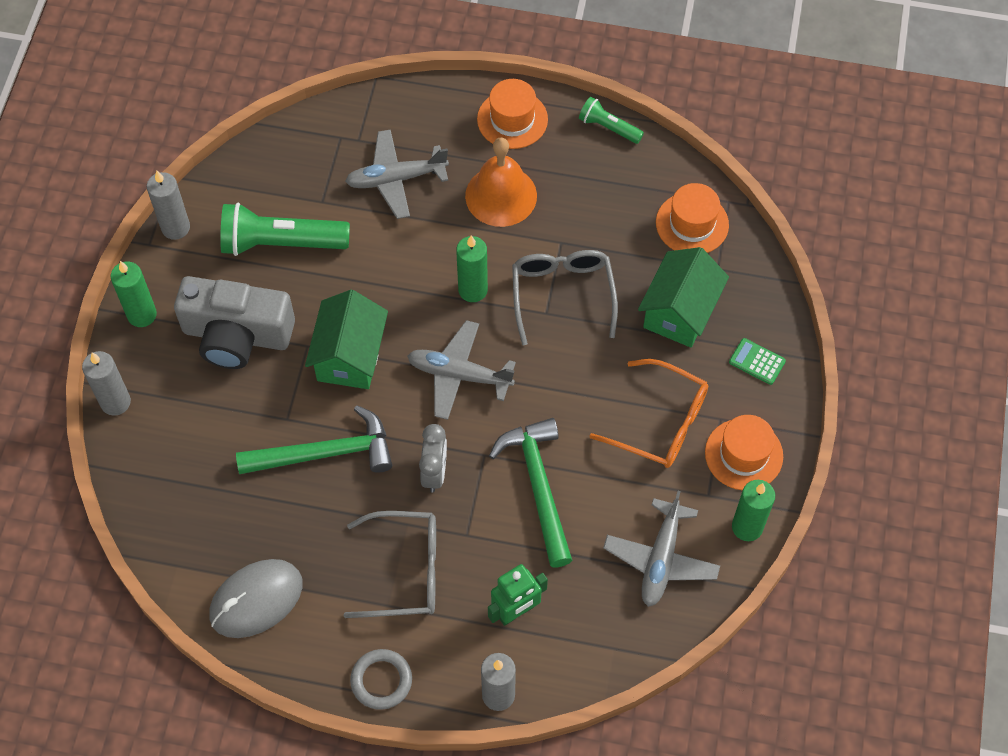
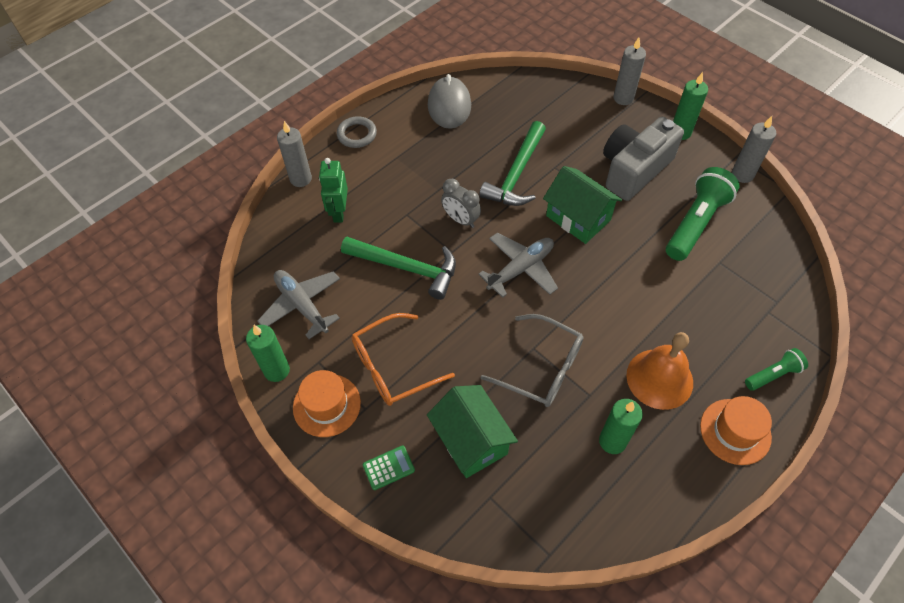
camera: 125 degrees right, 5 degrees down
grey glasses [344,511,436,618] -> none
grey plane [345,129,449,219] -> none
green candle [456,235,488,302] -> green candle moved to [599,399,643,454]
green flashlight [579,97,644,144] -> green flashlight moved to [745,348,808,391]
orange hat [656,183,729,253] -> none

